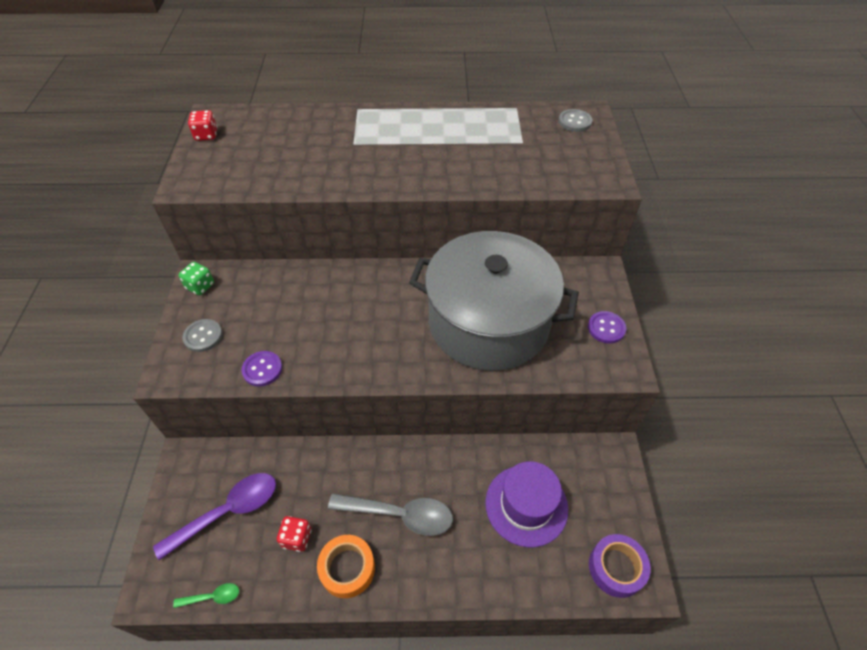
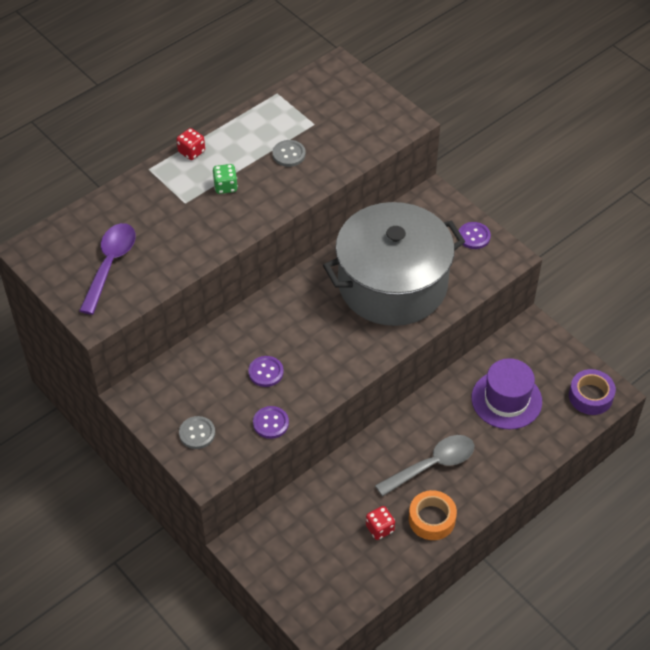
camera: 40 degrees left, 0 degrees up
purple spoon [153,473,276,560] -> purple spoon moved to [79,223,136,315]
green spoon [173,583,239,608] -> none
green dice [179,262,214,295] -> green dice moved to [212,164,238,194]
red dice [188,110,218,141] -> red dice moved to [176,128,205,160]
grey button [559,109,592,132] -> grey button moved to [272,140,306,167]
none -> purple button [248,356,284,387]

